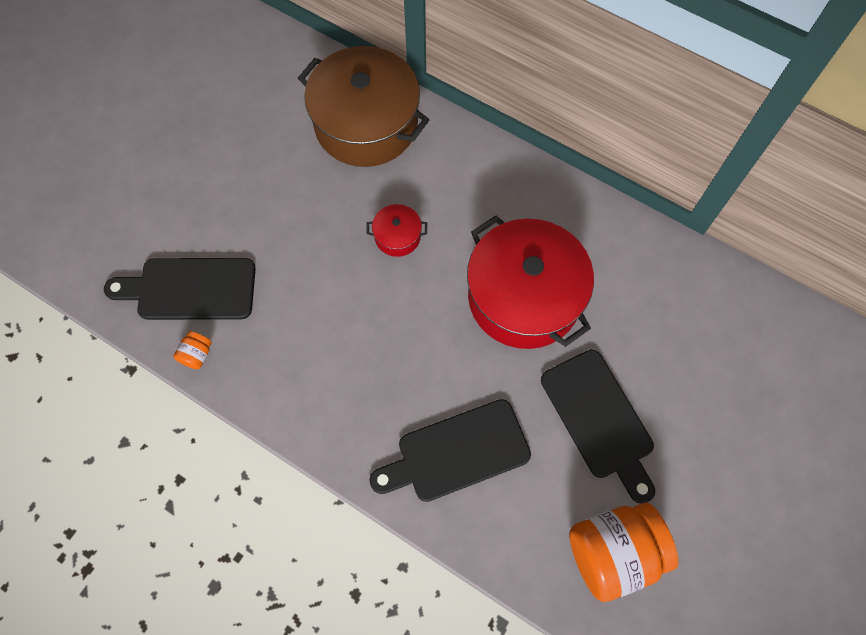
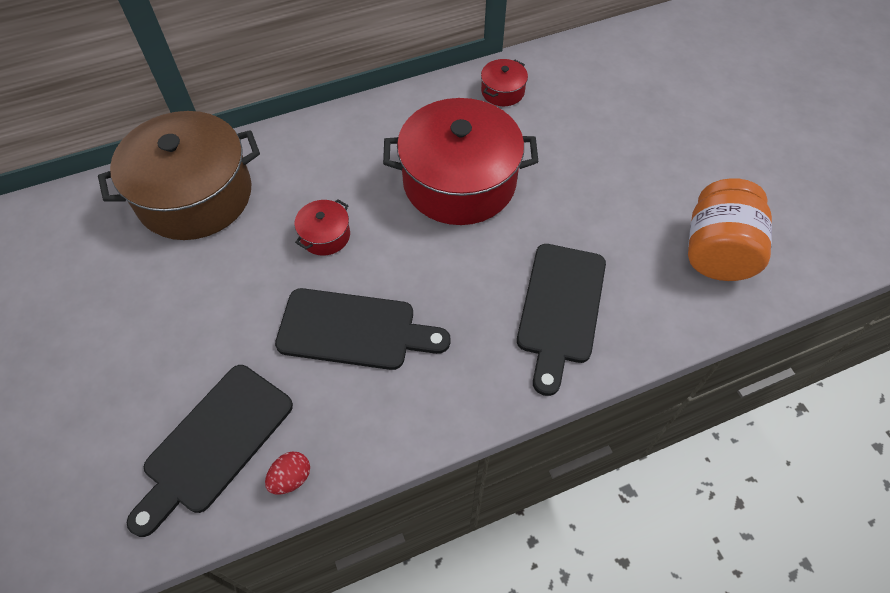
camera: 55 degrees left, 10 degrees down
orange jar [173,331,212,369] -> red egg [265,451,310,495]
black cutting board [541,350,655,504] -> black cutting board moved to [275,288,451,370]
none -> red pot [481,59,528,106]

